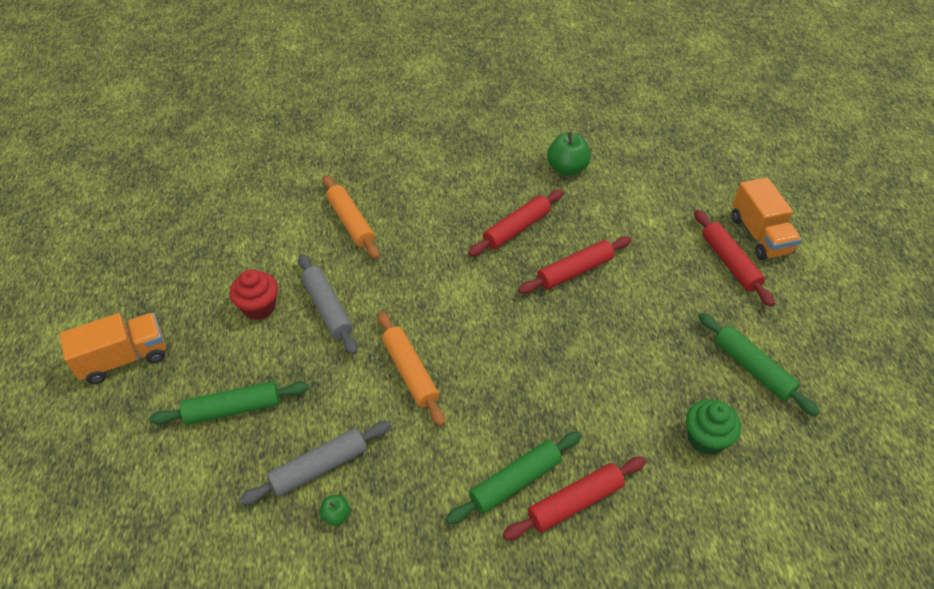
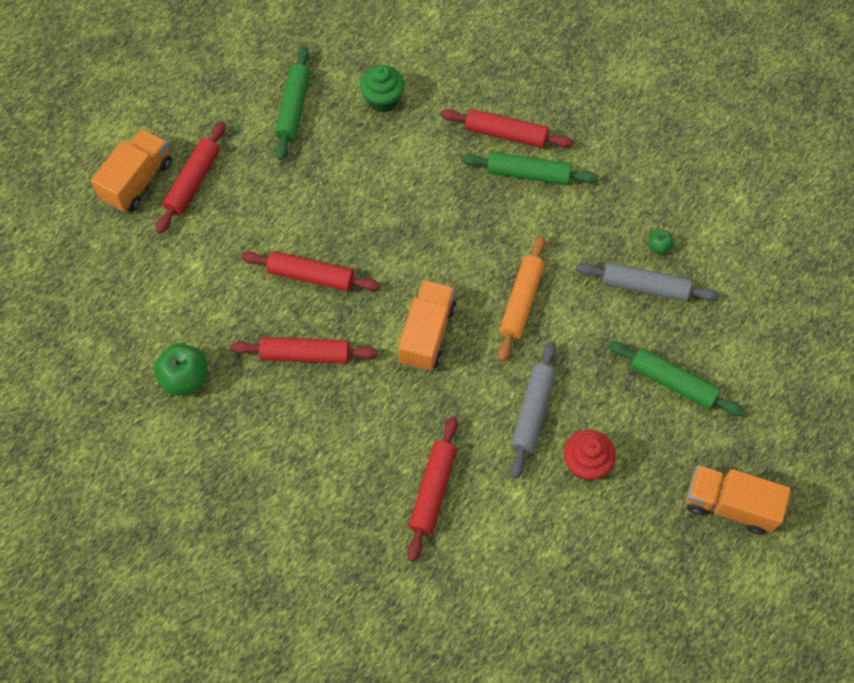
camera: 135 degrees left, 15 degrees up
orange rolling pin [323,175,380,259] -> red rolling pin [407,416,458,562]
none -> orange truck [398,280,456,371]

